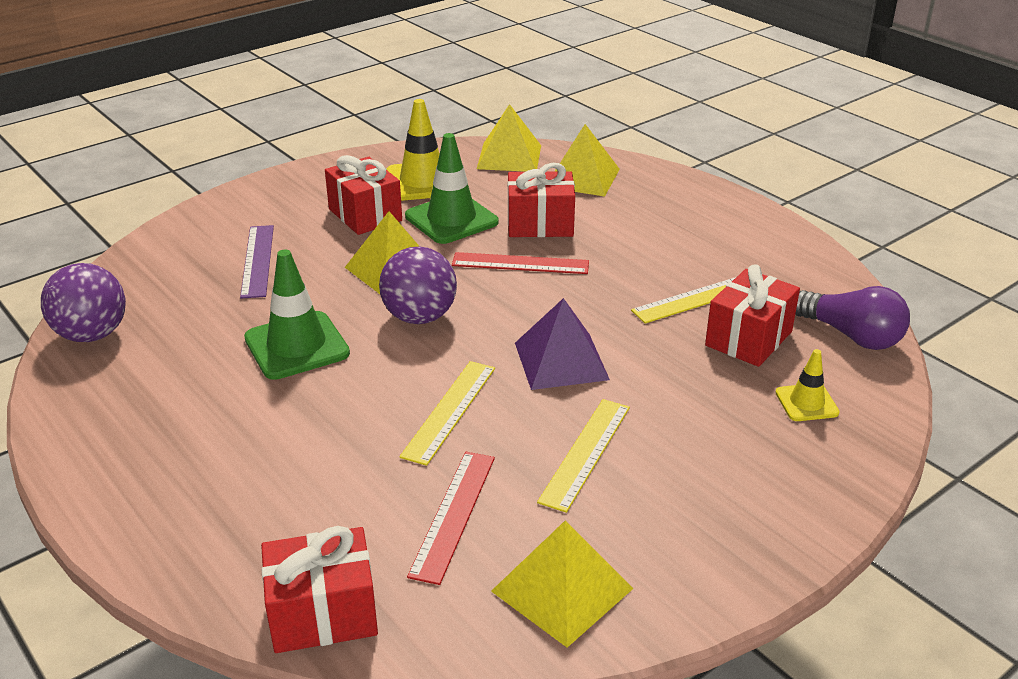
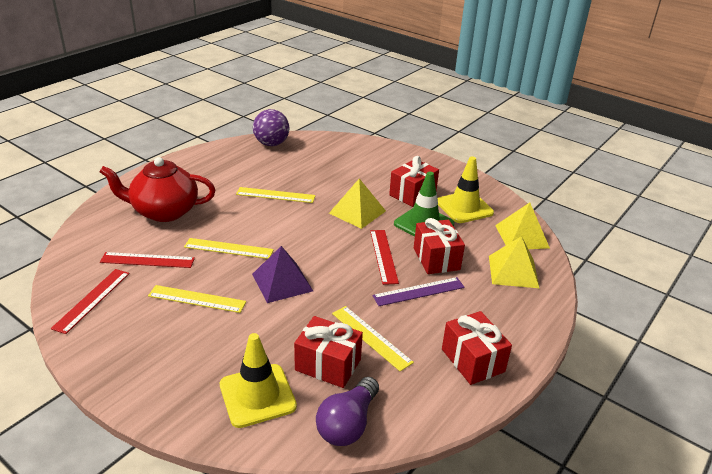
camera: 75 degrees right, 0 degrees up
purple ruler [240,225,274,299] -> purple ruler moved to [373,277,465,306]
green traffic cone [244,250,350,380] -> yellow ruler [236,187,315,203]
red gift [261,526,378,653] -> red gift moved to [442,311,512,385]
purple ball [379,247,457,324] -> none
yellow pyramid [491,521,634,648] -> red ruler [51,269,130,334]
yellow traffic cone [775,349,840,421] -> yellow traffic cone [220,333,297,428], size x1.81
none -> red teapot [99,157,215,222]

